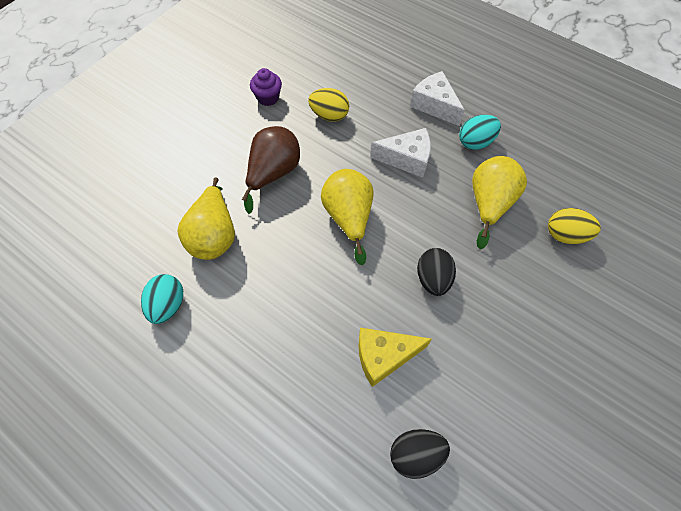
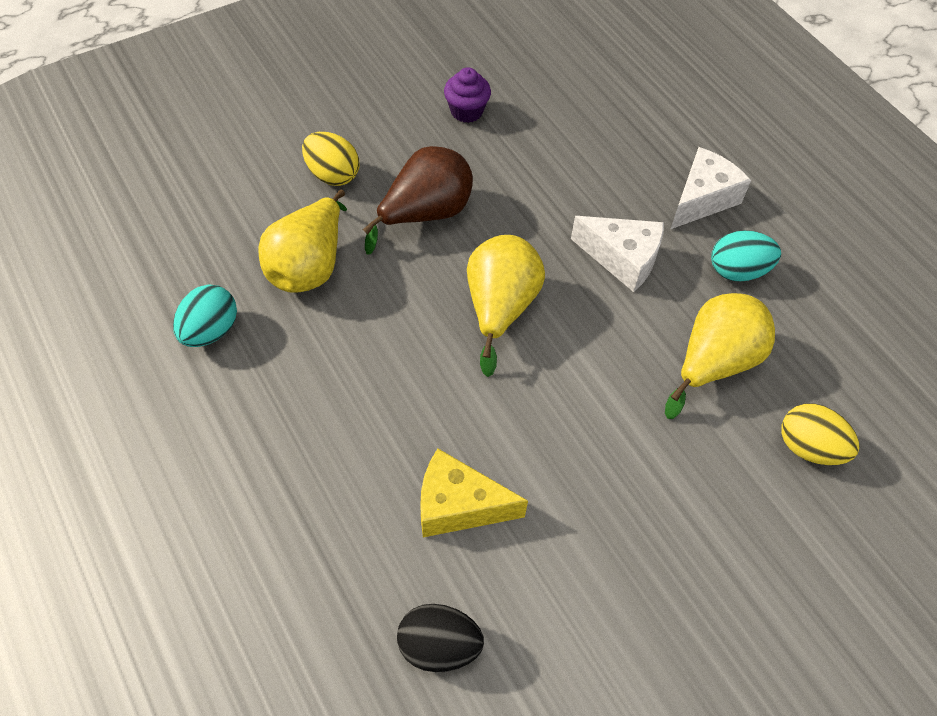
camera: 20 degrees right, 5 degrees down
yellow egg [308,88,349,122] -> yellow egg moved to [302,132,359,186]
white cheese [410,71,465,126] -> white cheese turned 60 degrees clockwise [671,147,751,229]
black egg [417,248,456,296] -> none

